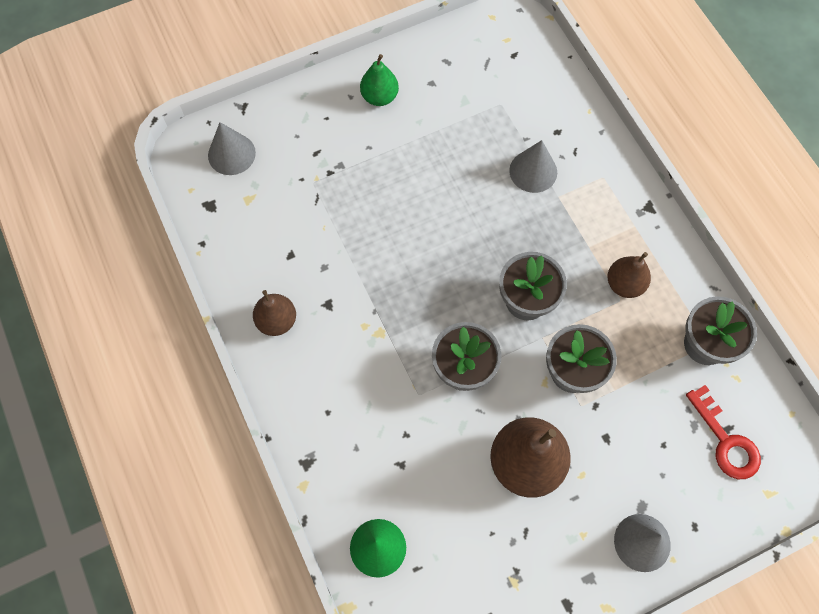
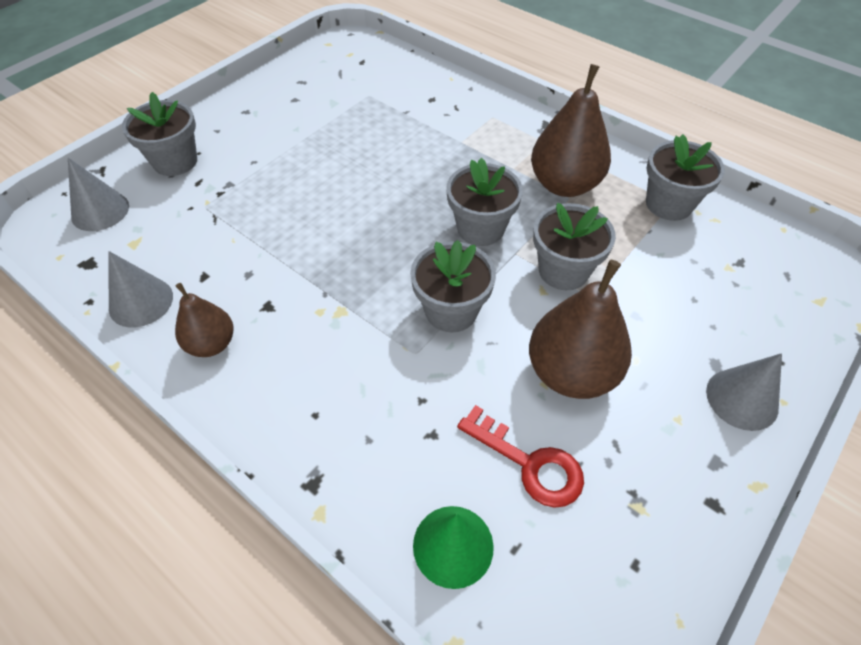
camera: 25 degrees left, 15 degrees down
green pear [360,54,399,106] -> none
grey cone [509,140,557,193] -> grey cone moved to [108,251,173,327]
brown pear [607,252,651,298] -> brown pear [531,64,611,197], size x1.70
red key [686,385,761,479] -> red key moved to [457,405,584,508]
none -> grey flower pot [122,92,197,176]

